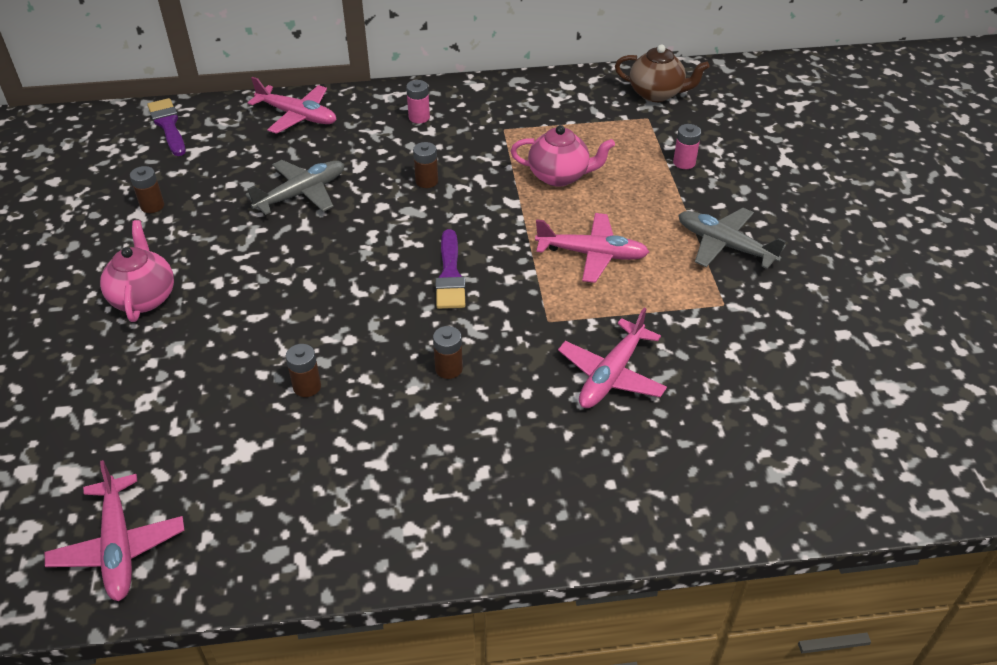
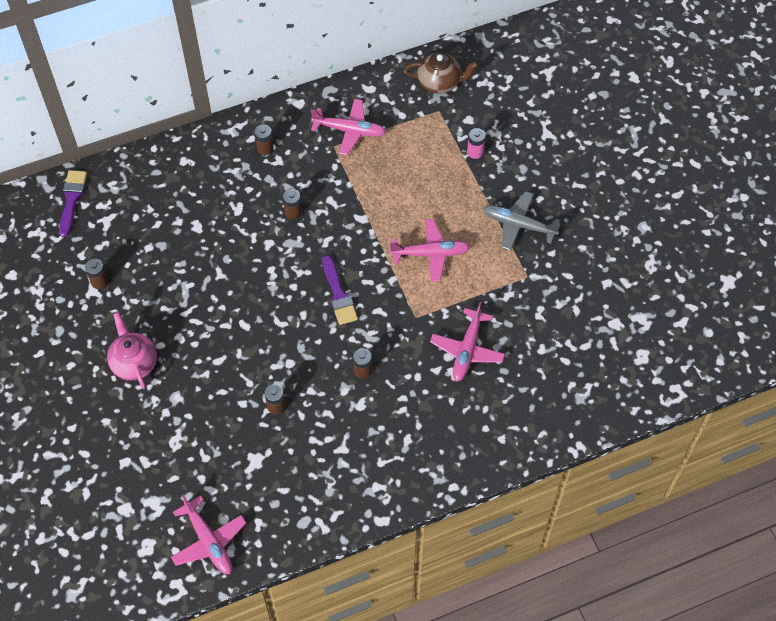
camera: 15 degrees left, 15 degrees up
purple brush [147,98,186,156] -> purple brush turned 45 degrees clockwise [59,170,87,237]
grey plane [245,160,344,215] -> none
pink plane [248,77,337,134] -> pink plane moved to [311,99,386,155]
pink battery [406,80,430,124] -> brown battery [254,124,274,155]
pink teapot [511,125,615,187] -> none

